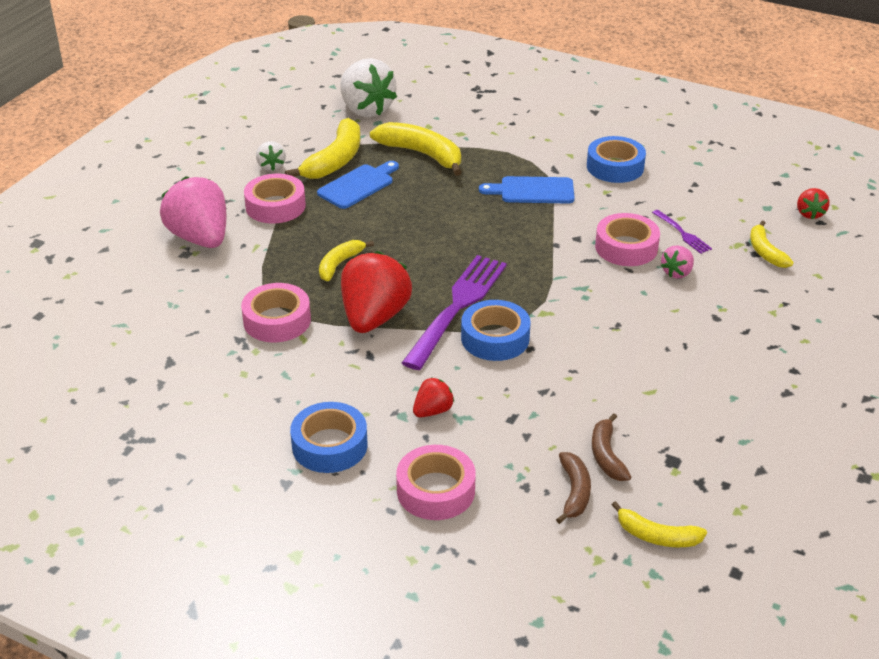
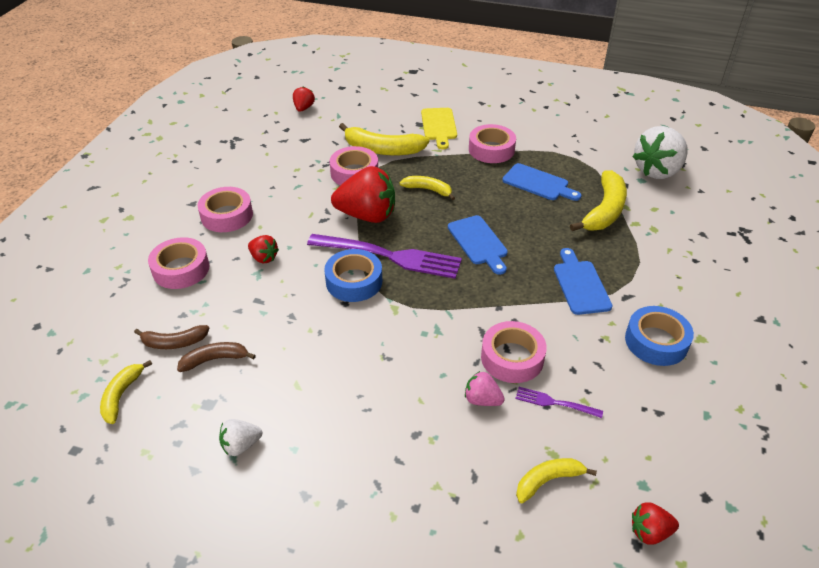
camera: 80 degrees right, 5 degrees up
pink strawberry [160,176,226,248] -> yellow cutting board [421,108,457,150]
white strawberry [256,141,286,171] -> white strawberry moved to [219,419,262,456]
yellow banana [285,118,360,179] -> yellow banana moved to [339,123,429,155]
blue tape [290,402,368,473] -> pink tape [198,187,253,232]
purple fork [652,210,712,254] -> purple fork turned 60 degrees clockwise [515,387,603,418]
none -> red strawberry [293,87,315,112]
none -> blue cutting board [448,215,508,275]

